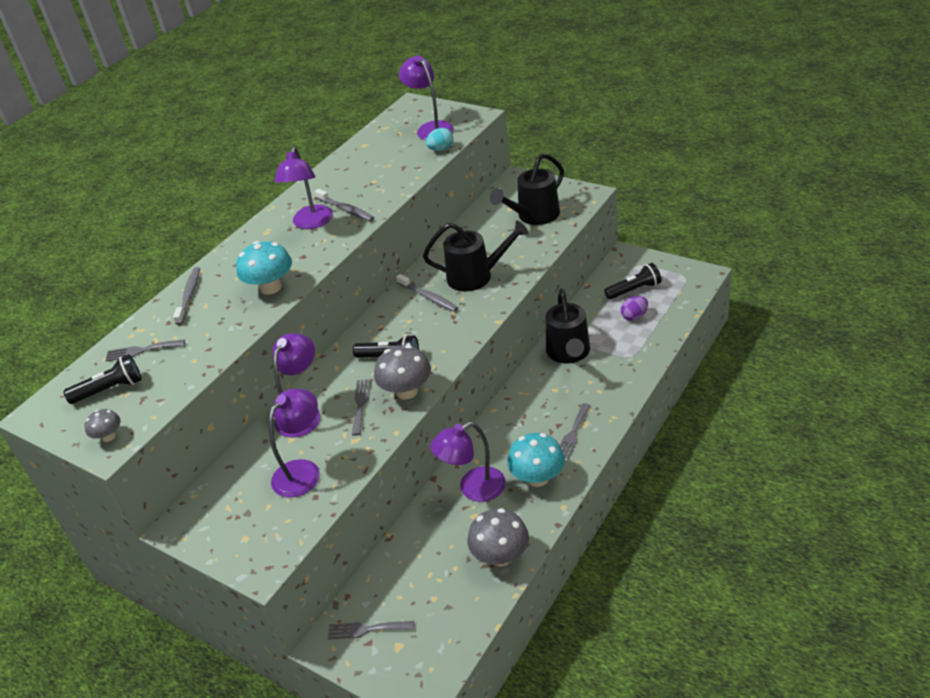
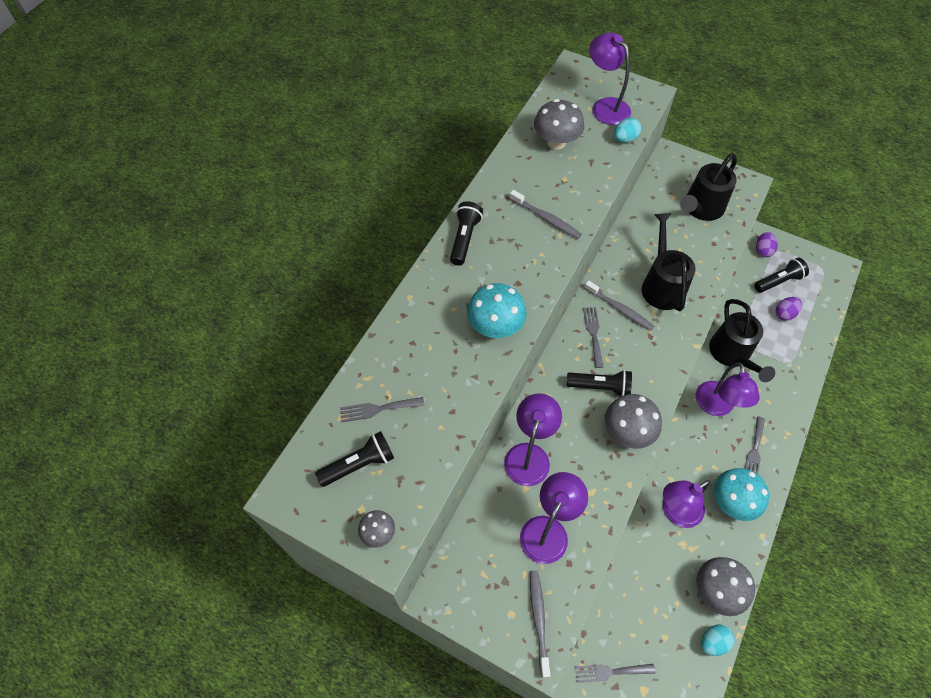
camera: 10 degrees left, 20 degrees up
grey toothbrush [173,267,200,325] -> grey toothbrush moved to [530,571,551,678]
purple lamp [275,147,333,229] -> purple lamp moved to [696,362,760,416]
grey fork [352,379,371,436] -> grey fork moved to [583,307,603,368]
black watering can [423,221,528,292] -> black watering can turned 90 degrees counterclockwise [642,213,695,312]
none -> black flashlight [450,201,483,265]
none -> grey mushroom [534,99,584,149]
none -> turquoise egg [701,625,735,656]
none -> purple egg [756,232,778,257]

